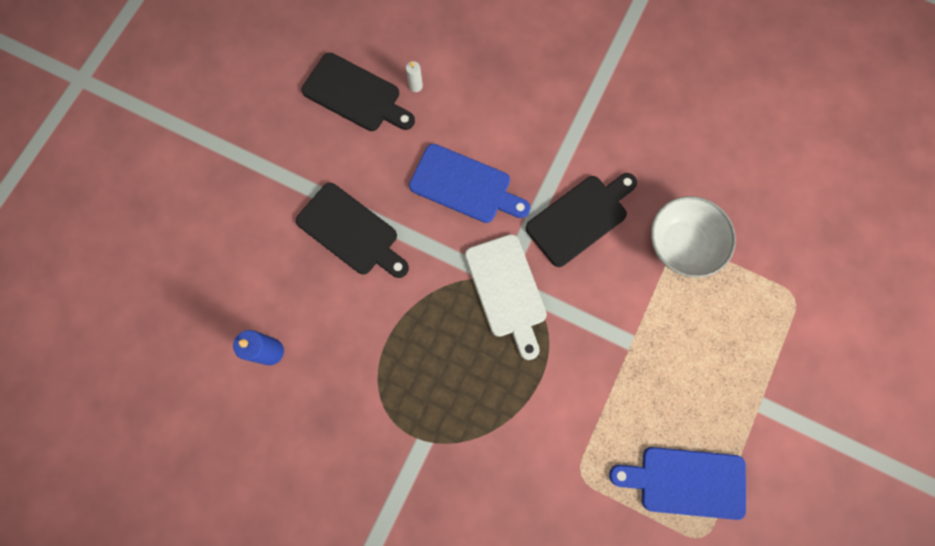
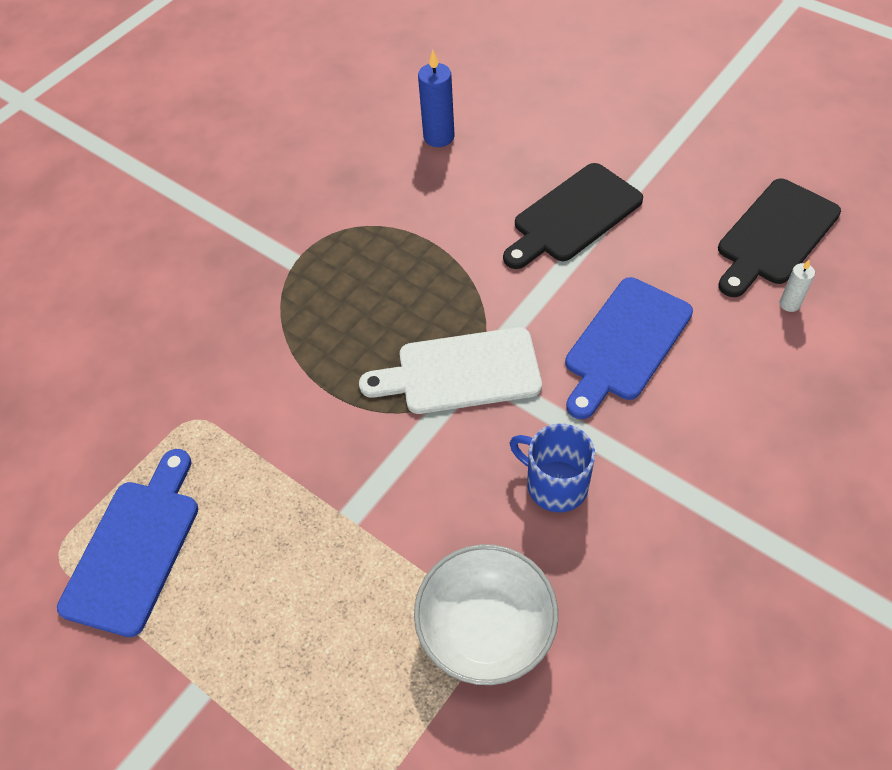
camera: 105 degrees right, 20 degrees down
black cutting board [526,173,637,267] -> blue mug [510,424,595,512]

